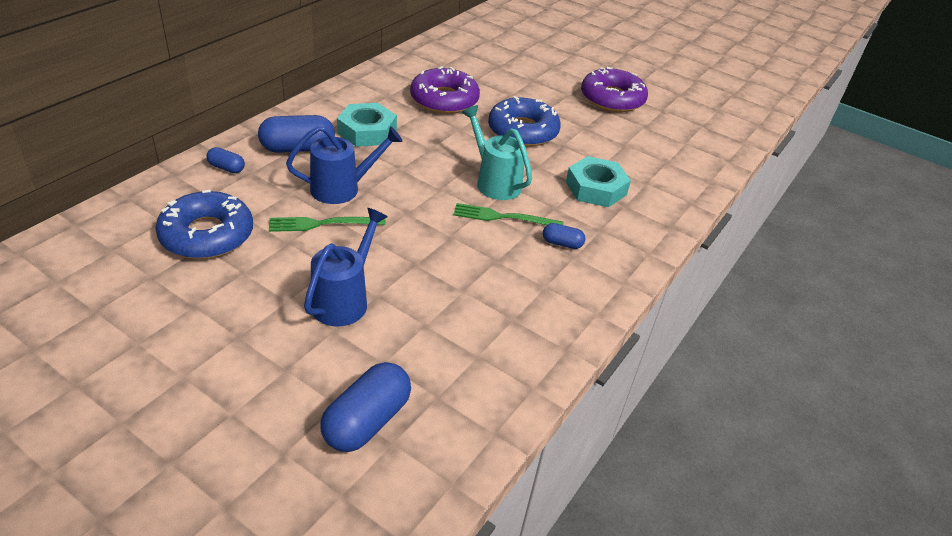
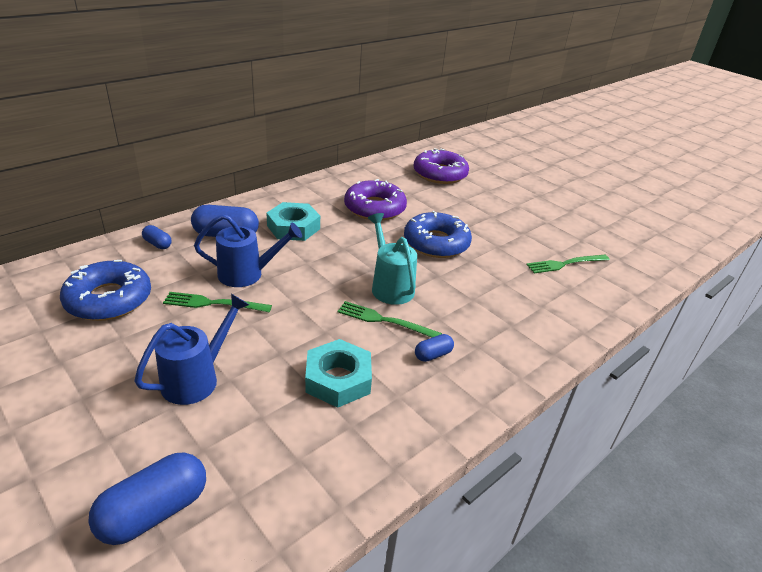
camera: 15 degrees right, 5 degrees down
blue capsule [543,223,585,249] -> blue capsule turned 60 degrees counterclockwise [415,334,454,362]
turquoise nut [566,156,631,207] -> turquoise nut moved to [305,339,372,408]
purple donut [581,67,648,112] -> purple donut moved to [414,148,469,184]
none -> green fork [526,255,610,273]

